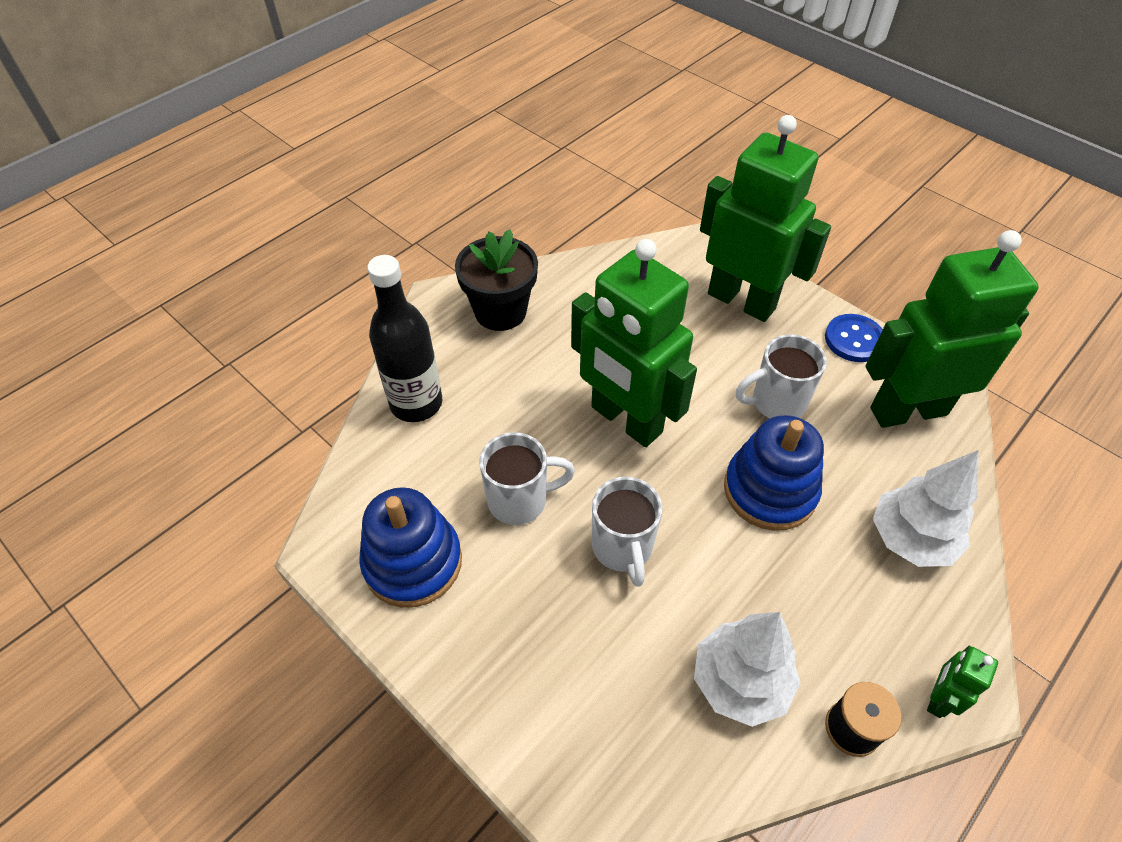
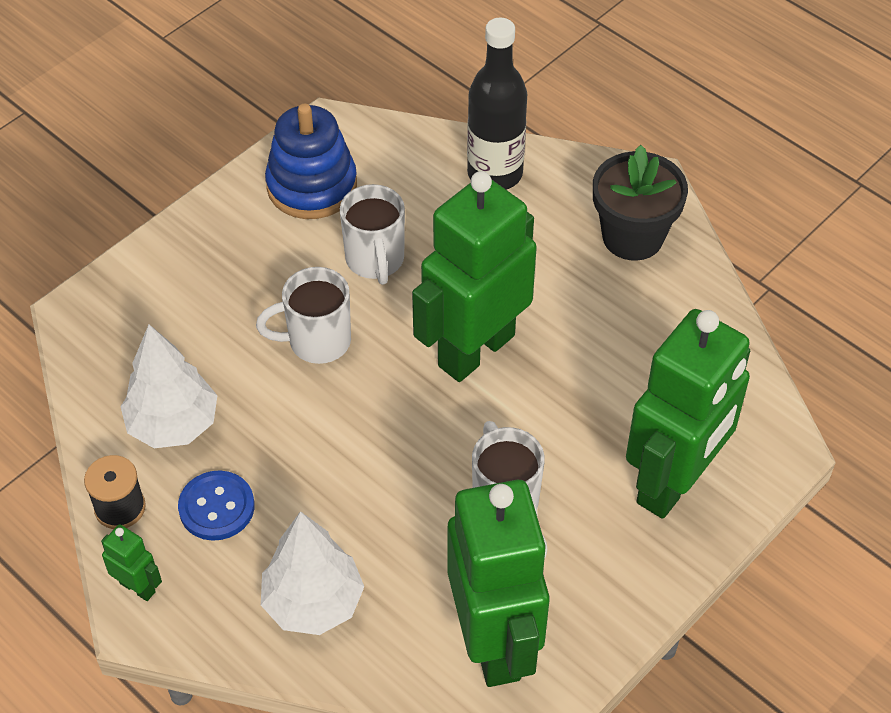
camera: 90 degrees right, 0 degrees up
blue stacking toy [724,415,824,531] -> none
blue button [825,314,883,362] -> blue button moved to [178,470,254,541]

